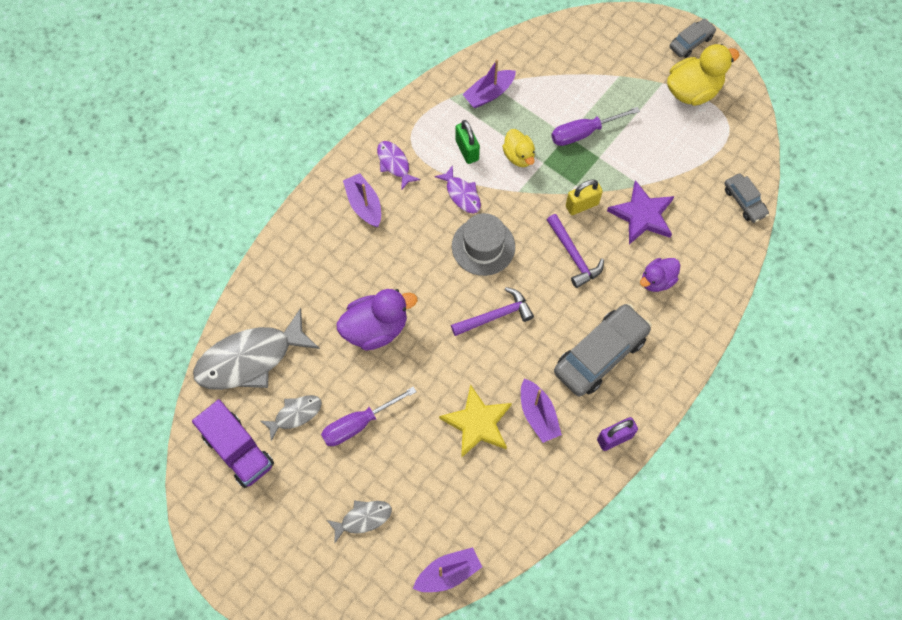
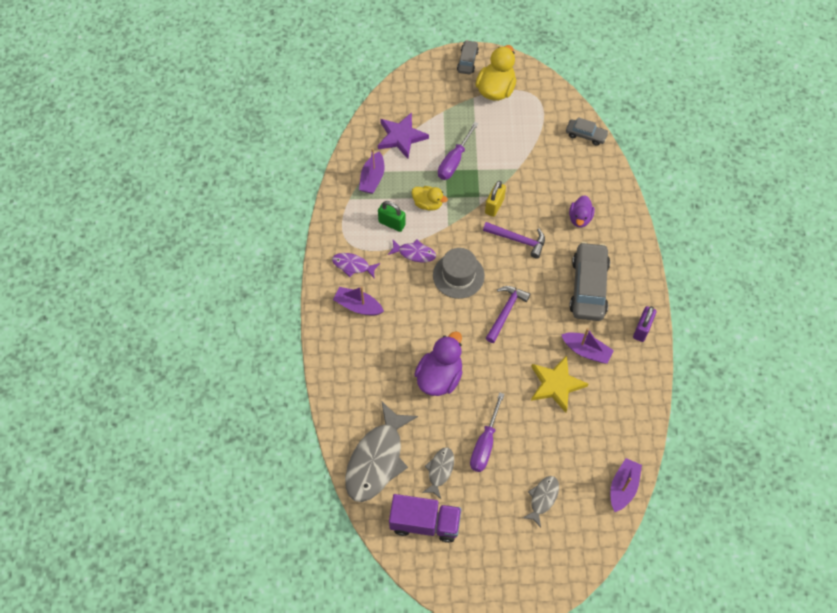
camera: 40 degrees left, 5 degrees down
purple star [607,180,674,244] -> purple star moved to [378,112,429,159]

